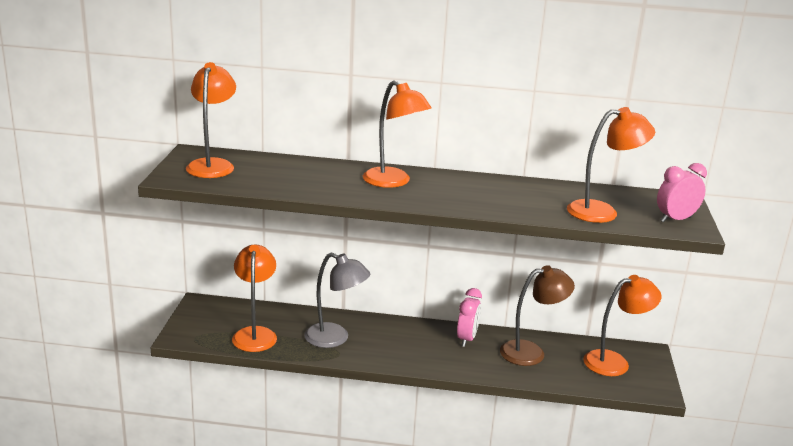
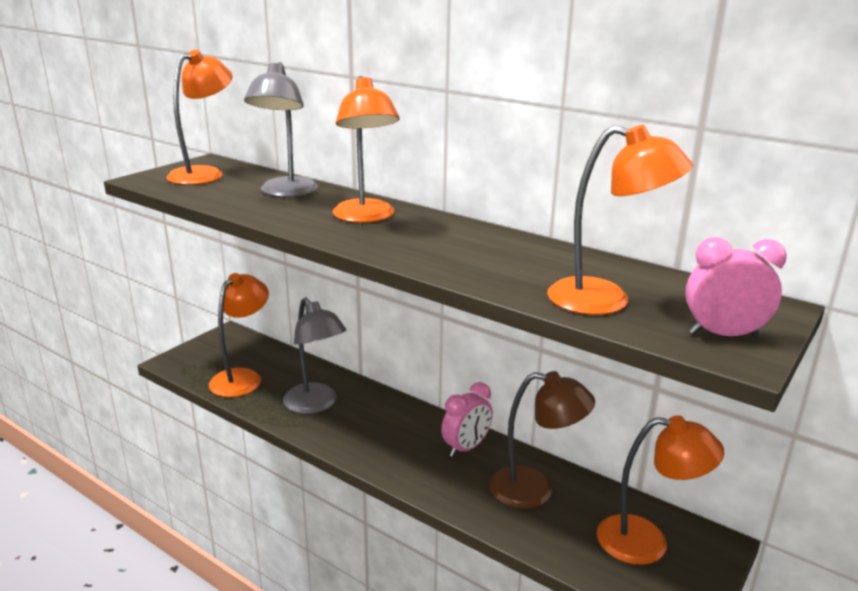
camera: 30 degrees right, 0 degrees up
none -> grey lamp [244,62,318,197]

